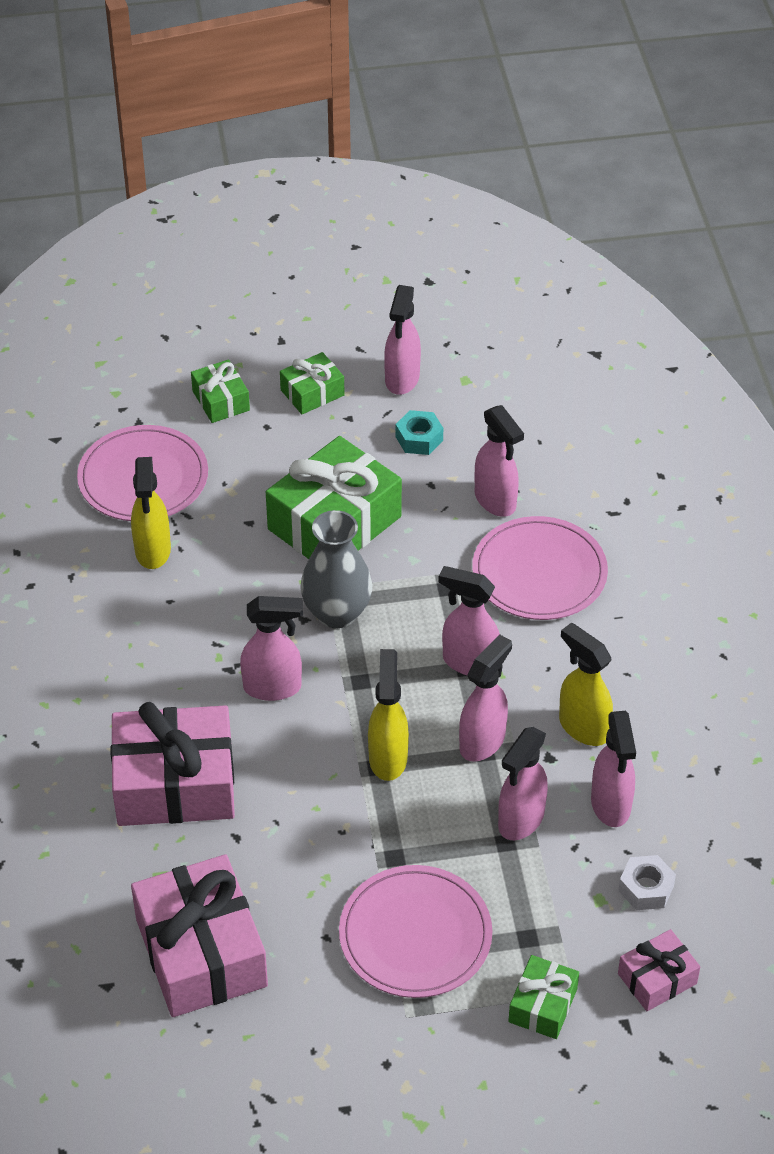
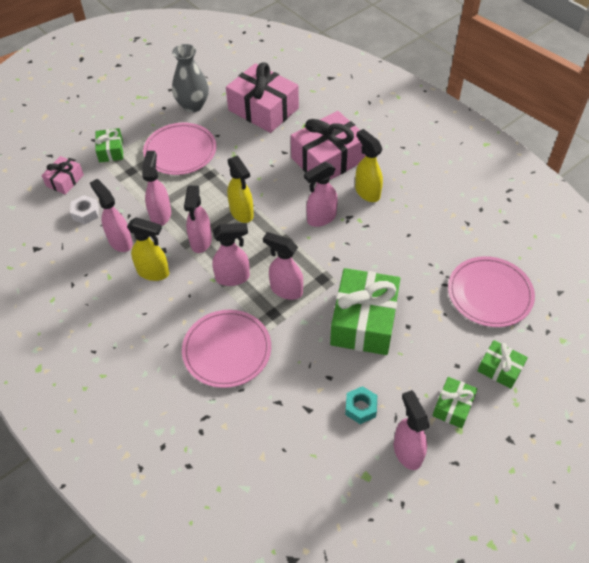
camera: 150 degrees right, 5 degrees up
yellow spray bottle [131,457,171,569] -> yellow spray bottle moved to [355,129,383,202]
grey vase [300,510,373,628] -> grey vase moved to [172,44,209,112]
pink spray bottle [475,405,524,517] -> pink spray bottle moved to [263,232,303,300]

